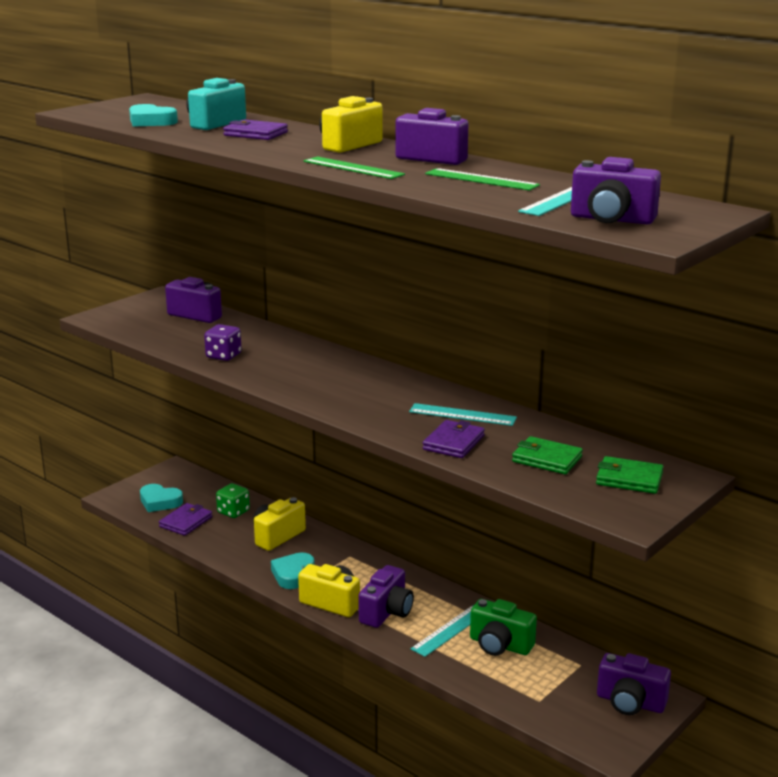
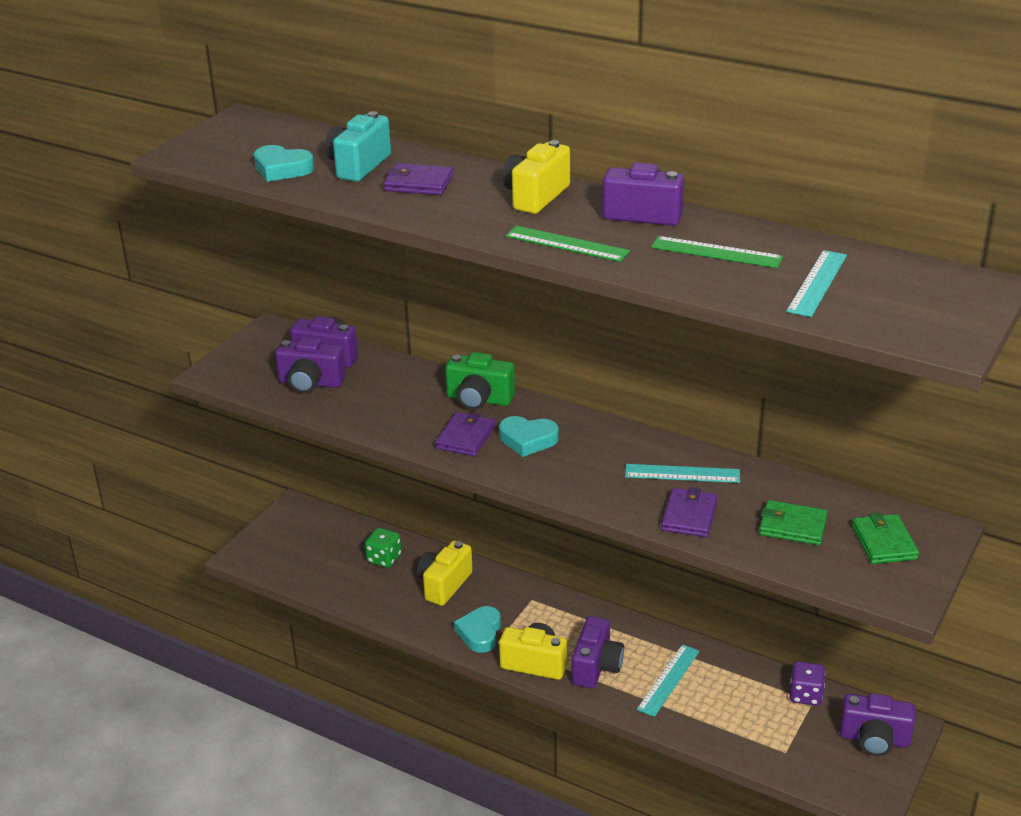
camera: 10 degrees left, 10 degrees up
turquoise heart [140,484,183,512] -> turquoise heart moved to [499,416,559,457]
purple wallet [159,503,212,536] -> purple wallet moved to [435,412,495,456]
purple dice [204,324,242,361] -> purple dice moved to [790,661,825,706]
green camera [470,599,537,656] -> green camera moved to [445,352,515,410]
purple camera [571,157,661,224] -> purple camera moved to [275,337,346,393]
green wallet [596,456,663,494] -> green wallet turned 75 degrees clockwise [852,513,919,564]

